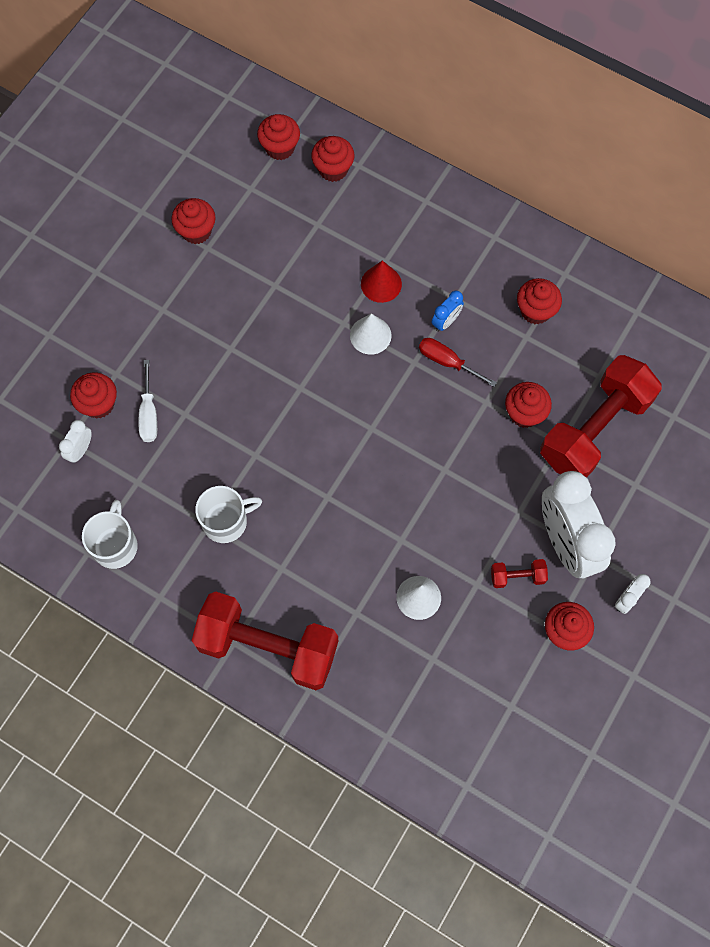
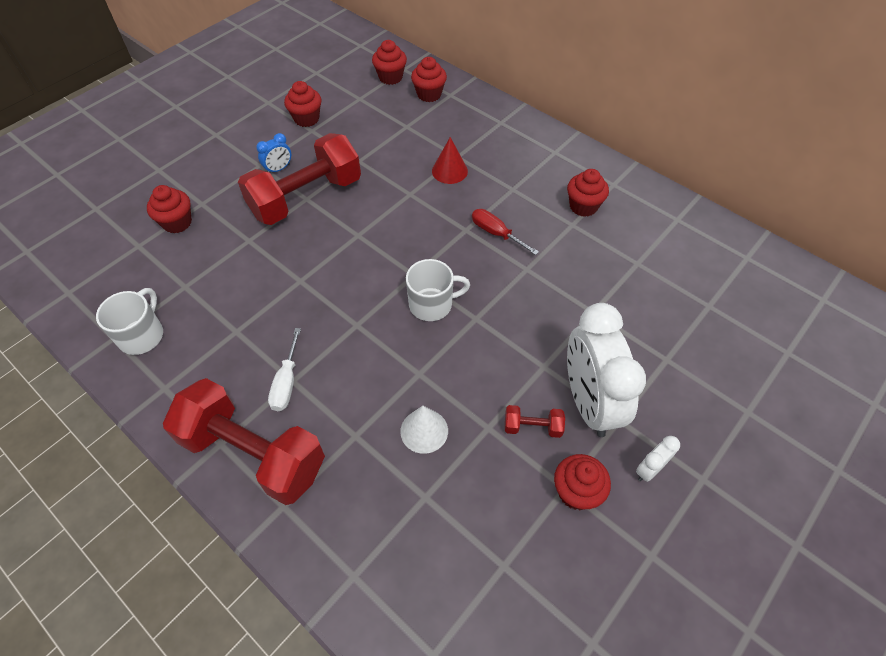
camera: 10 degrees right, 15 degrees down
white clock [59,420,92,463] -> none
white screwdriver [139,360,157,442] -> white screwdriver moved to [268,328,301,411]
white mug [195,486,262,543] -> white mug moved to [406,259,470,321]
white cone [350,314,392,355] -> none
blue clock [432,290,464,332] -> blue clock moved to [256,133,291,173]
red cupcake [505,382,552,428] -> none
red dumbbell [540,355,662,478] -> red dumbbell moved to [238,133,361,225]

